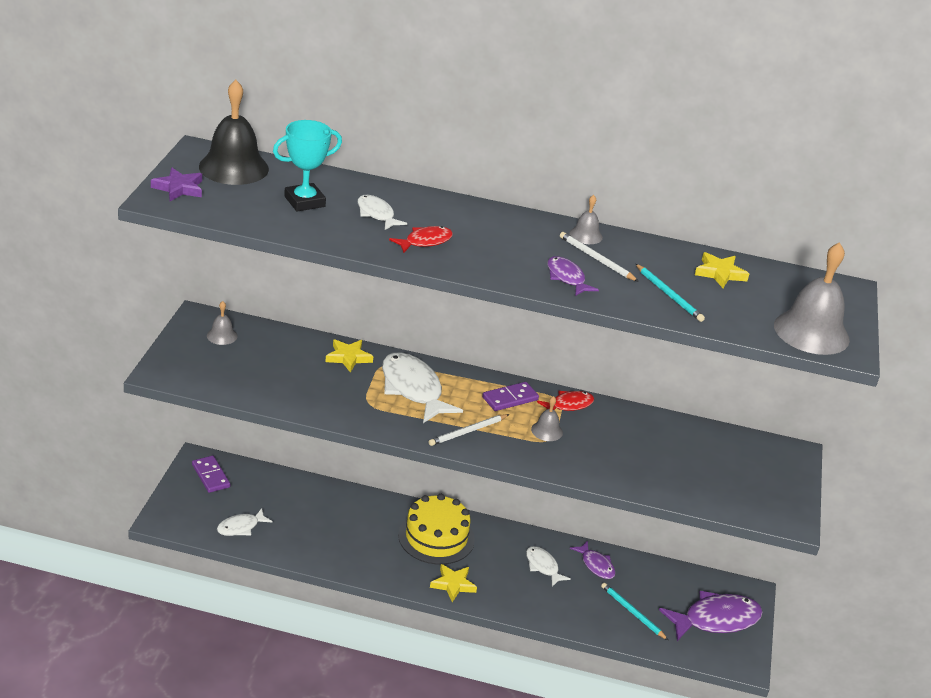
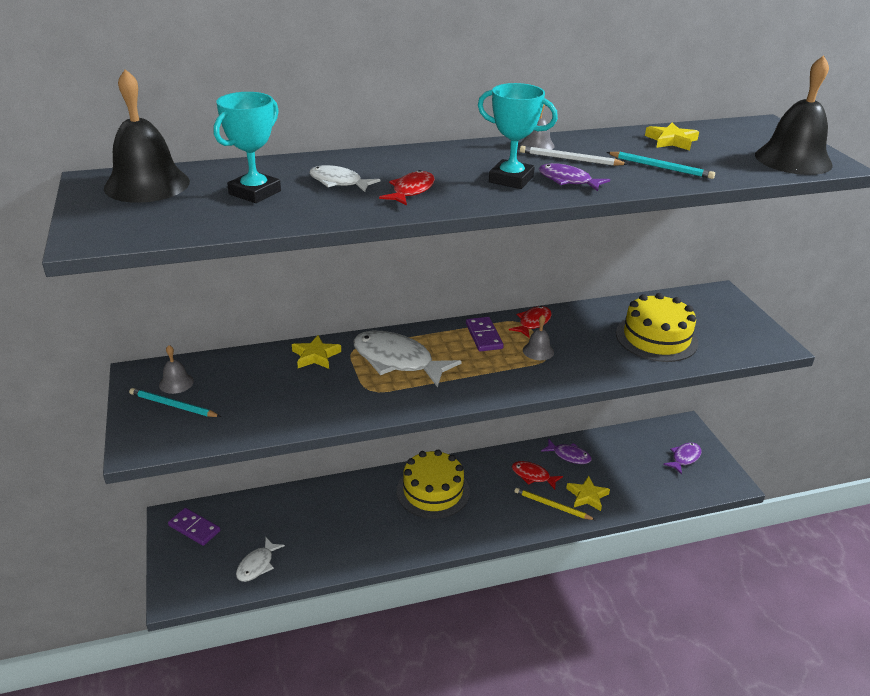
camera: 25 degrees left, 0 degrees up
purple star [151,168,202,201] -> none
white pencil [428,414,509,446] -> none
yellow star [430,564,477,602] -> yellow star moved to [566,476,610,511]
purple domino [482,382,539,411] -> purple domino turned 45 degrees counterclockwise [466,317,504,351]
white fish [526,546,571,587] -> red fish [512,461,563,490]
turquoise pencil [601,583,668,640] -> turquoise pencil moved to [129,388,221,417]
purple fish [659,591,763,641] -> purple fish [663,443,702,475], size x0.54
grey bell [774,242,850,355] -> black bell [755,55,833,175]
none -> turquoise trophy [478,83,558,189]
none -> yellow pencil [514,488,595,520]
none -> yellow cake [616,293,698,362]

